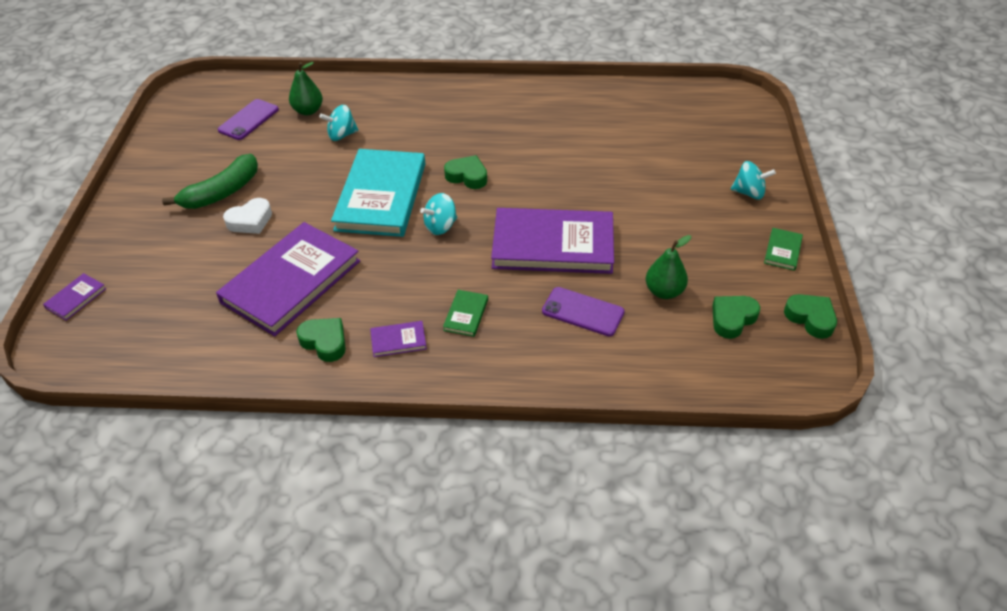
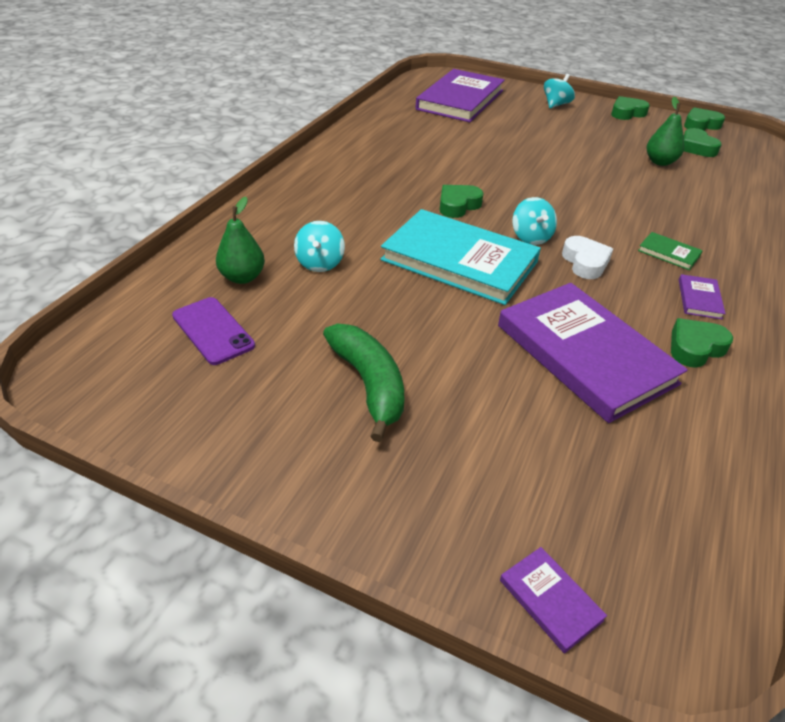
camera: 70 degrees left, 5 degrees down
white heart [223,198,272,234] -> white heart moved to [562,236,613,279]
purple book [491,208,614,274] -> purple book moved to [416,69,505,122]
purple phone [542,287,625,336] -> none
green book [764,228,803,271] -> green heart [611,96,650,120]

